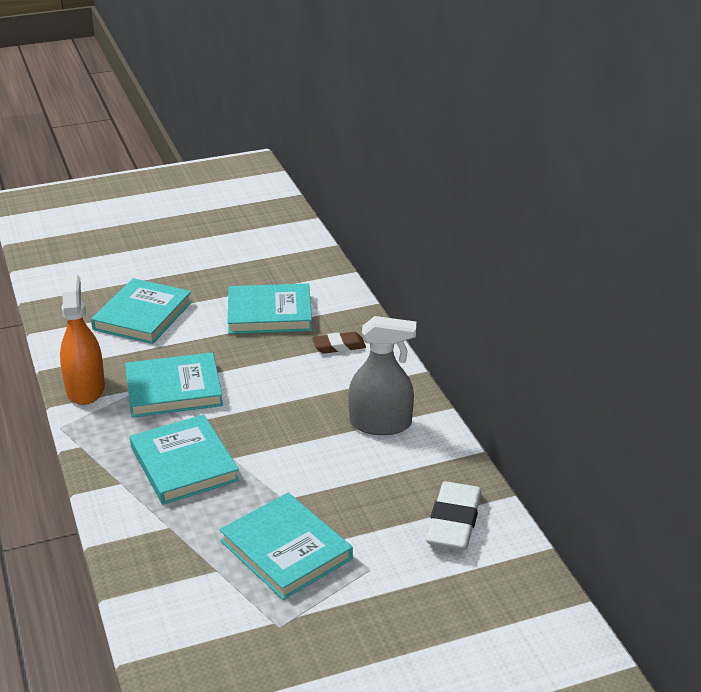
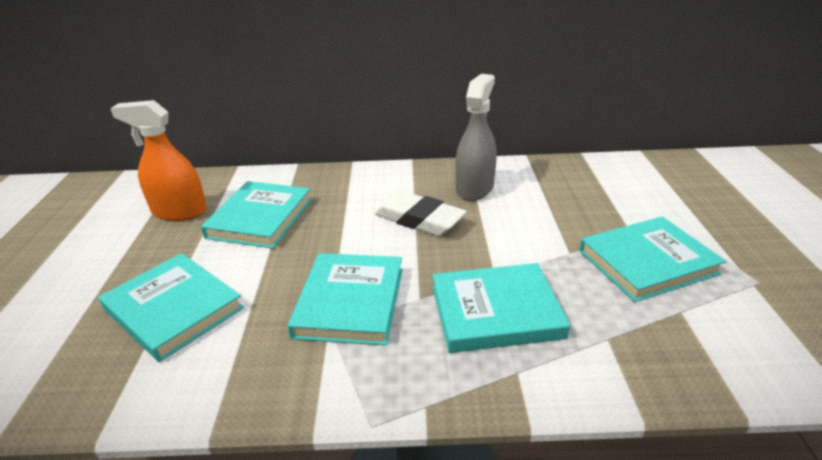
camera: 70 degrees left, 0 degrees up
orange spray bottle [60,274,105,405] -> orange spray bottle moved to [110,100,207,221]
brown eraser [312,332,366,354] -> none
white eraser [426,481,482,550] -> white eraser moved to [374,191,467,236]

